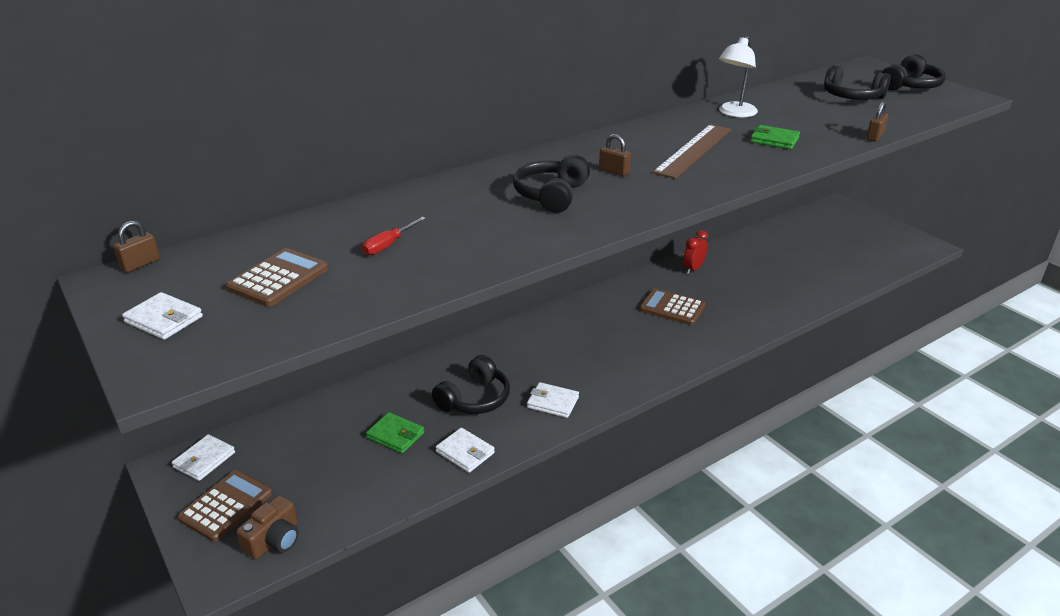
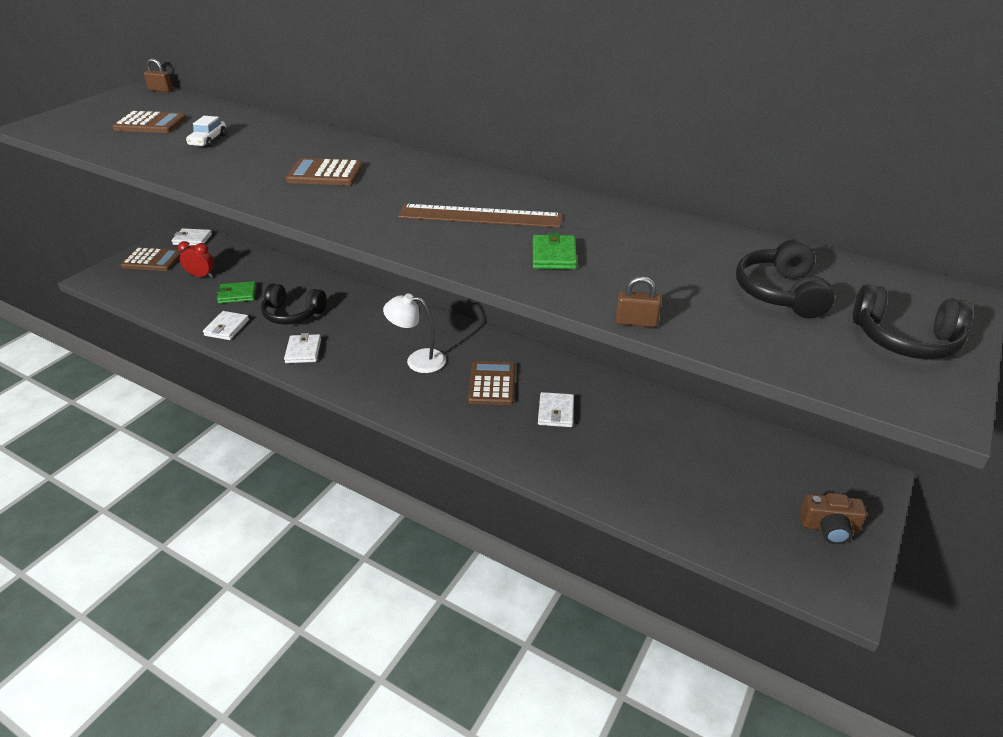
camera: 65 degrees right, 5 degrees up
white wallet [122,292,203,340] -> white wallet moved to [538,392,574,427]
brown camera [236,495,299,559] -> brown camera moved to [800,493,867,544]
red screwdriver [362,217,426,255] -> white car [186,116,227,147]
green wallet [366,412,424,454] -> green wallet turned 75 degrees clockwise [217,281,257,304]
black headphones [513,154,590,213] -> brown calculator [286,158,363,185]
brown padlock [599,134,631,176] -> none
red clock [683,230,708,274] -> red clock moved to [178,241,214,277]
white lamp [719,36,758,117] -> white lamp moved to [383,293,446,373]

